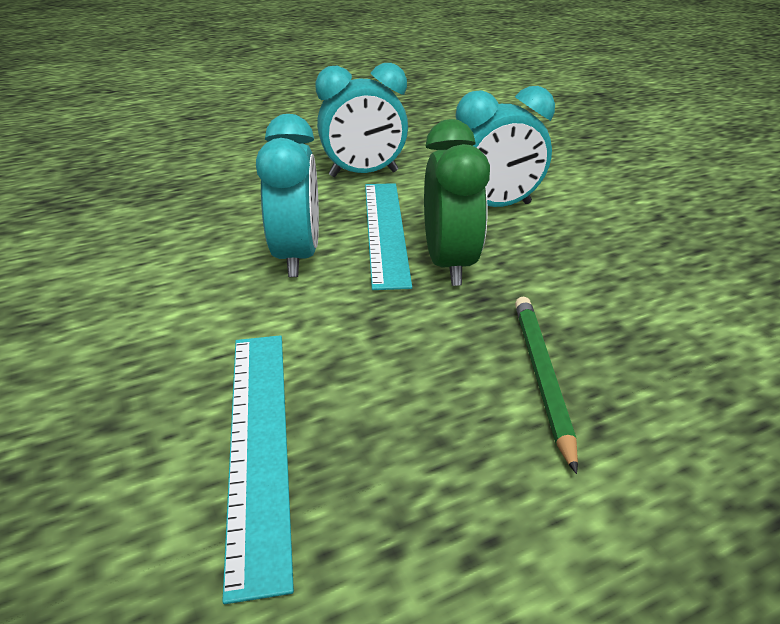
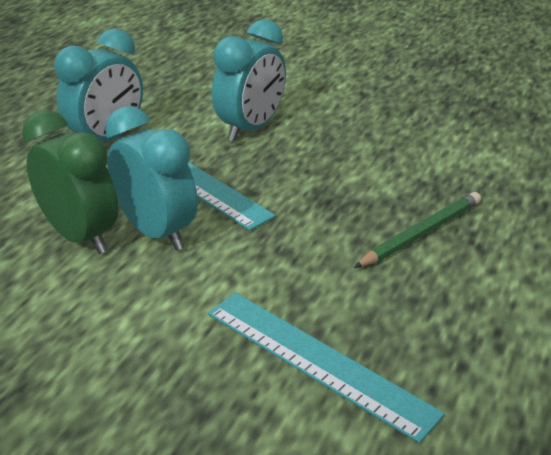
camera: 40 degrees left, 0 degrees up
green clock [424,119,490,286] -> green clock moved to [22,110,118,254]
green pencil [515,297,578,474] -> green pencil turned 90 degrees clockwise [354,192,481,268]

